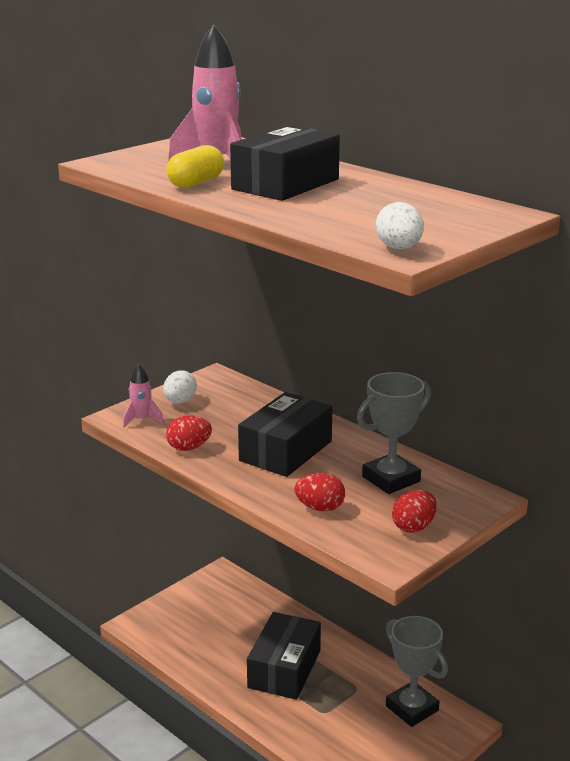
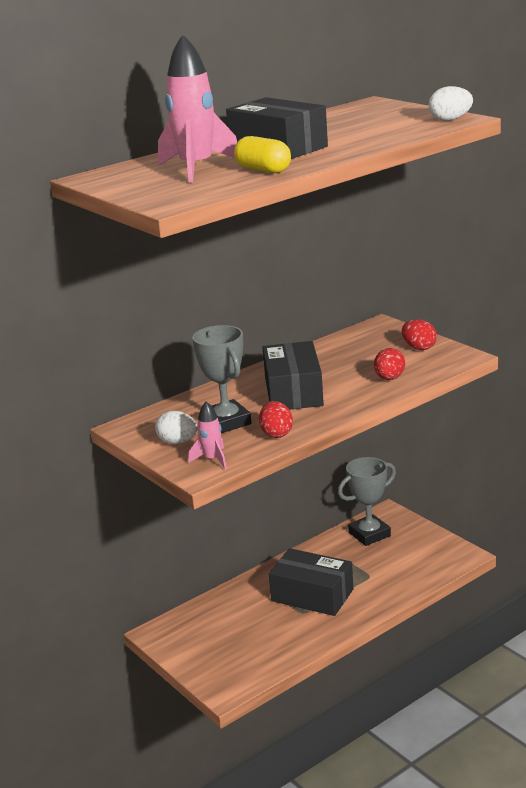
camera: 80 degrees left, 0 degrees up
black box [238,392,332,477] -> black box turned 45 degrees clockwise [263,341,324,410]
grey trophy [357,372,431,494] -> grey trophy moved to [192,325,251,433]

